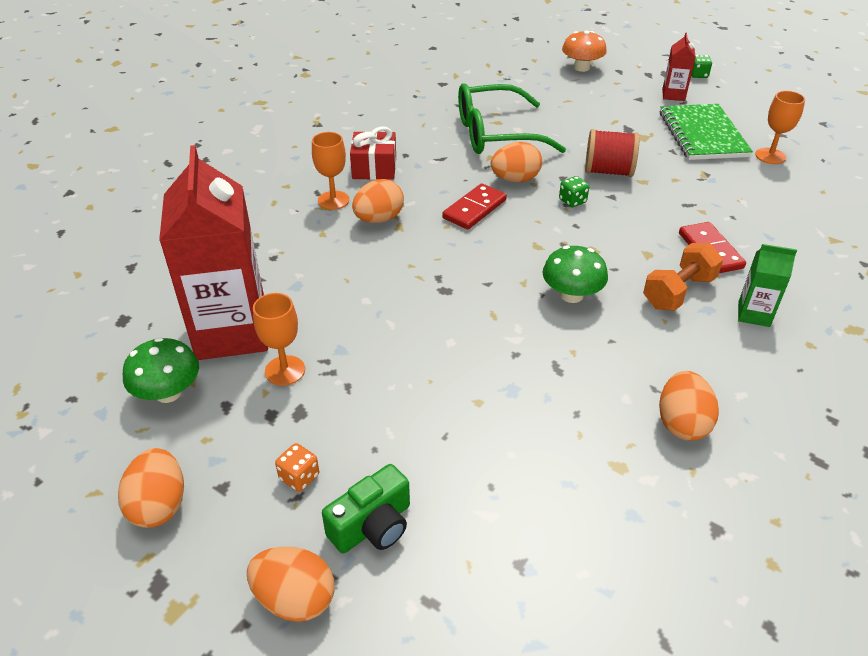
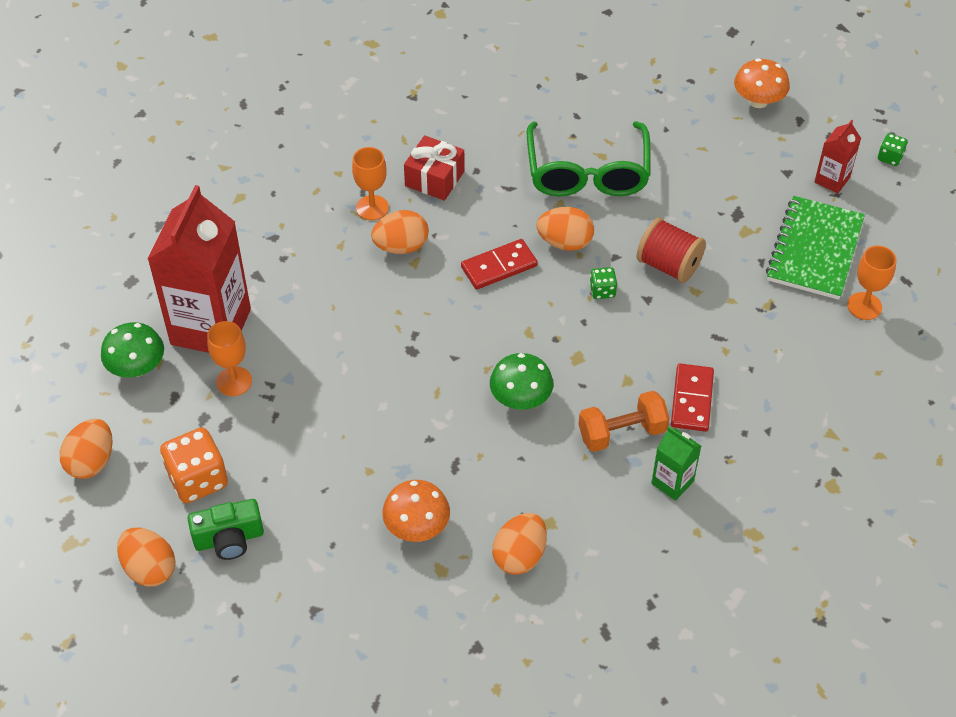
camera: 25 degrees right, 10 degrees up
orange dice [275,443,319,492] -> orange dice [160,428,228,503], size x1.96
green glasses [458,83,566,154] -> green glasses turned 105 degrees counterclockwise [527,121,651,196]
none -> orange mushroom [382,480,450,542]

